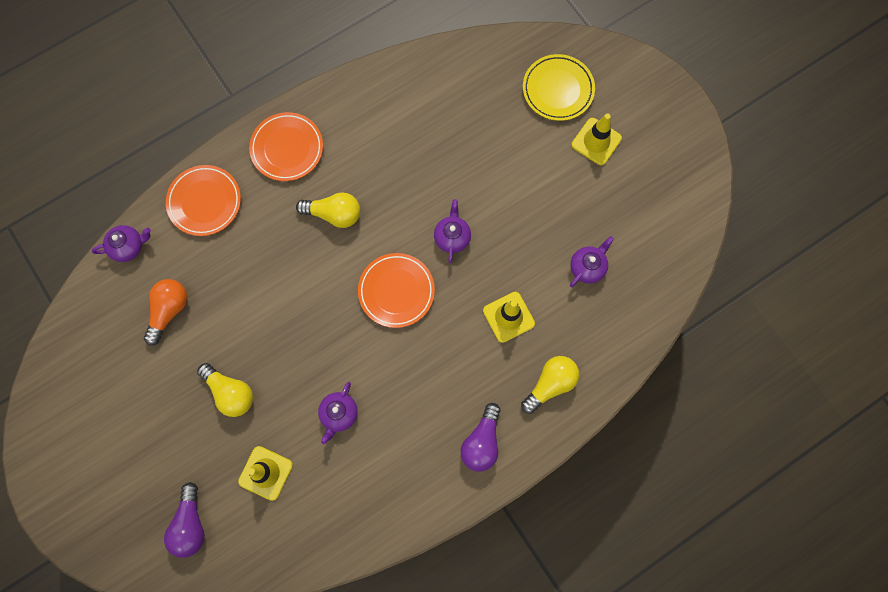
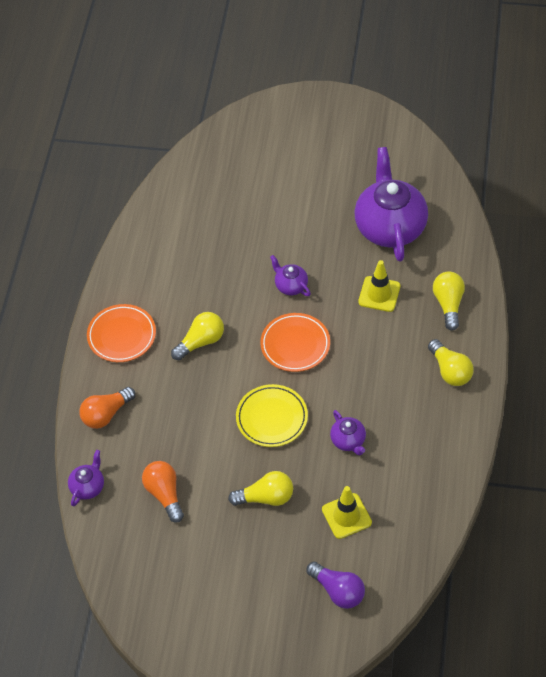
camera: 45 degrees left, 20 degrees down
orange plate [166,165,241,236] -> orange light bulb [79,387,135,429]
purple light bulb [461,403,501,471] -> yellow light bulb [428,339,474,386]
yellow plate [523,54,595,121] -> yellow plate moved to [236,384,308,447]
purple teapot [570,236,614,287] -> purple teapot [355,147,428,262], size x2.24
yellow traffic cone [571,113,622,165] -> none

